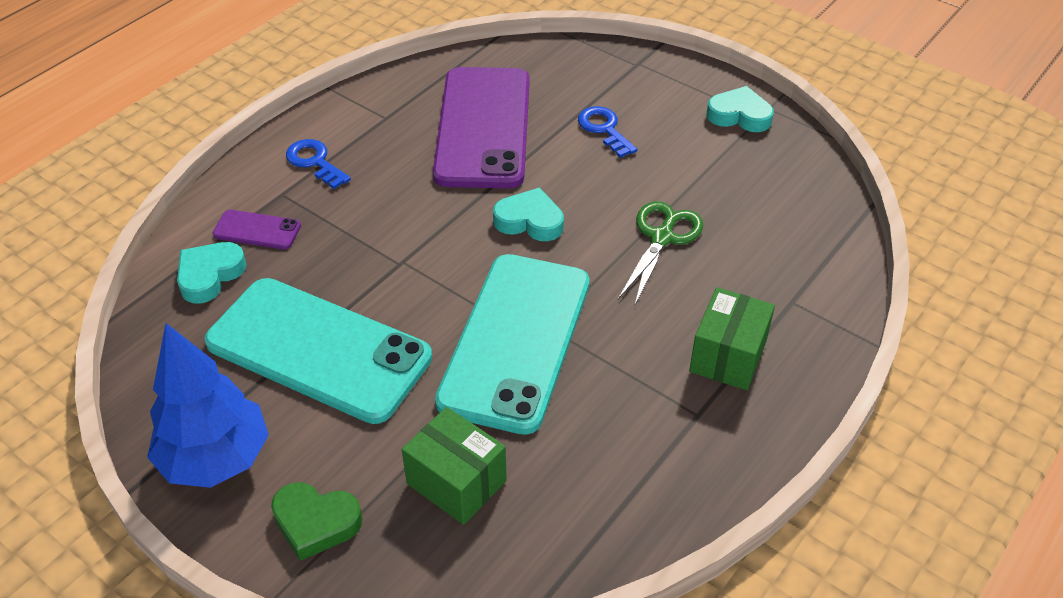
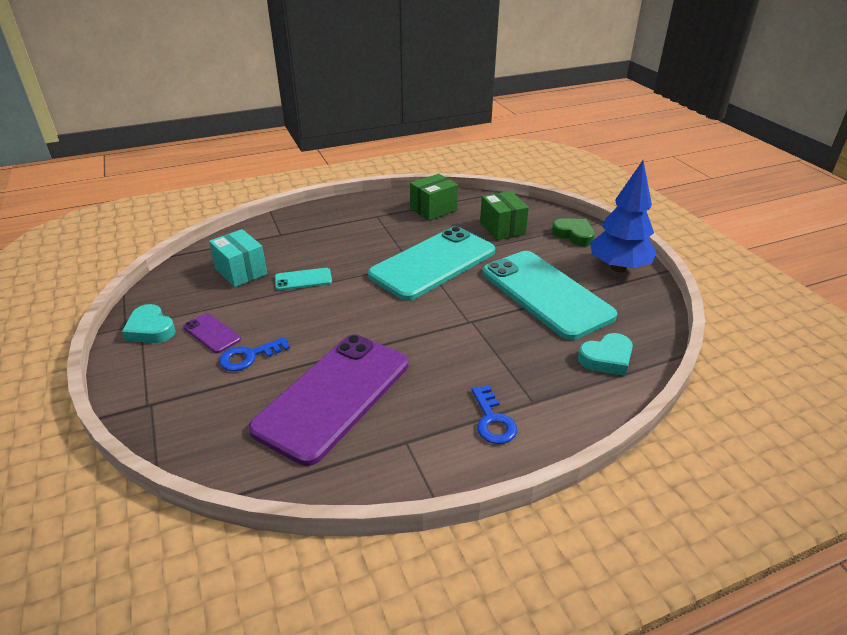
camera: 150 degrees left, 10 degrees down
purple phone [213,210,301,249] -> purple phone moved to [183,313,241,353]
turquoise heart [493,187,564,241] -> none
blue key [578,106,638,158] -> blue key turned 60 degrees clockwise [219,337,290,371]
green scissors [618,201,703,307] -> turquoise phone [275,268,332,290]
green box [689,287,775,390] -> green box moved to [410,174,458,221]
none -> turquoise box [209,229,267,287]

